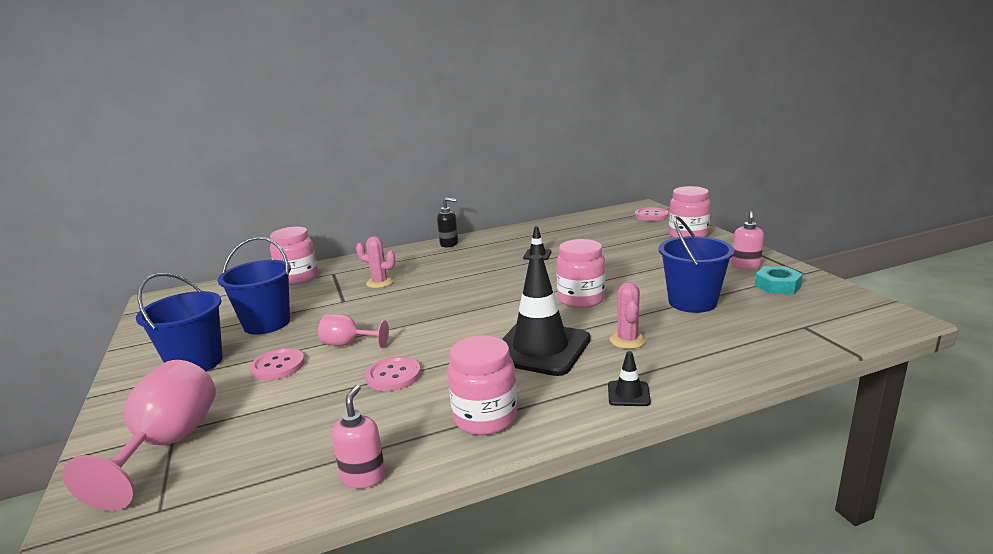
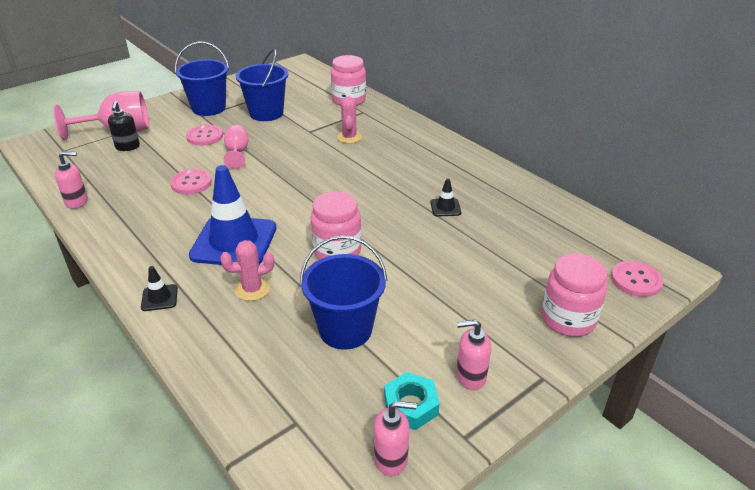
camera: 70 degrees right, 15 degrees up
black soap dispenser [437,198,458,247] -> black soap dispenser moved to [108,101,140,151]
pink jar [447,335,517,435] -> none
black traffic cone [502,255,591,376] -> blue traffic cone [189,165,276,265]
none -> pink soap dispenser [374,401,417,476]

